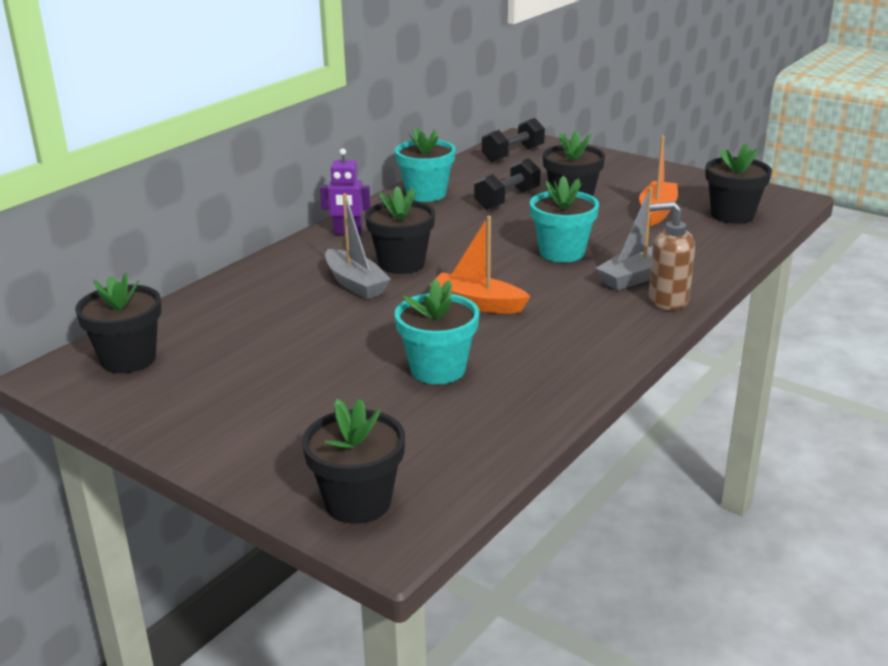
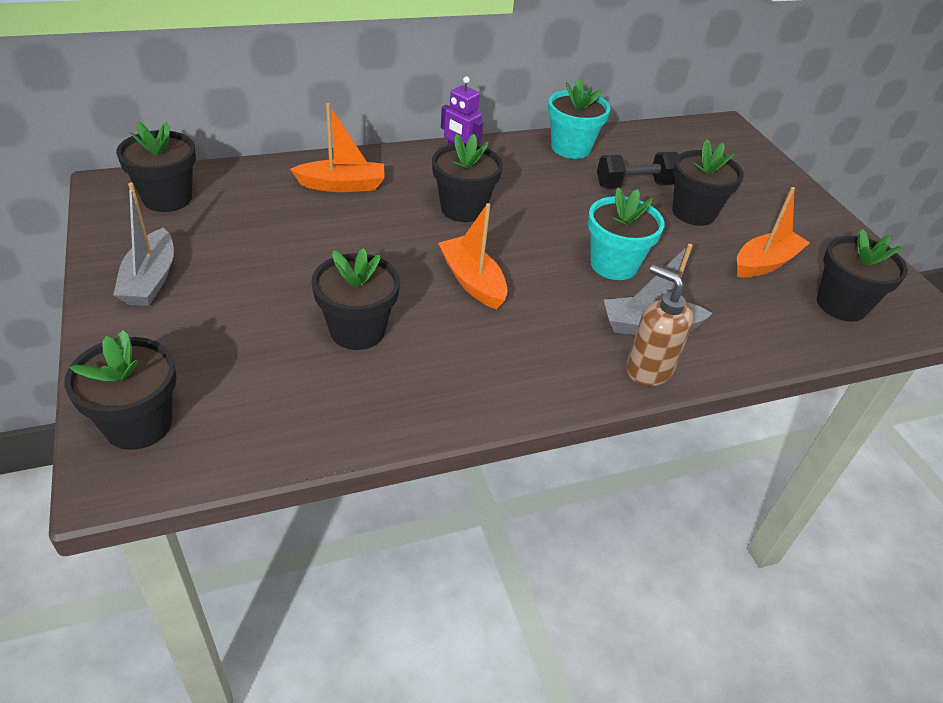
camera: 30 degrees right, 15 degrees up
grey boat [325,193,391,299] -> grey boat moved to [113,183,174,306]
turquoise flower pot [395,279,479,384] -> black flower pot [311,248,400,350]
black dumbbell [482,118,545,162] -> none
none -> orange boat [290,103,385,192]

